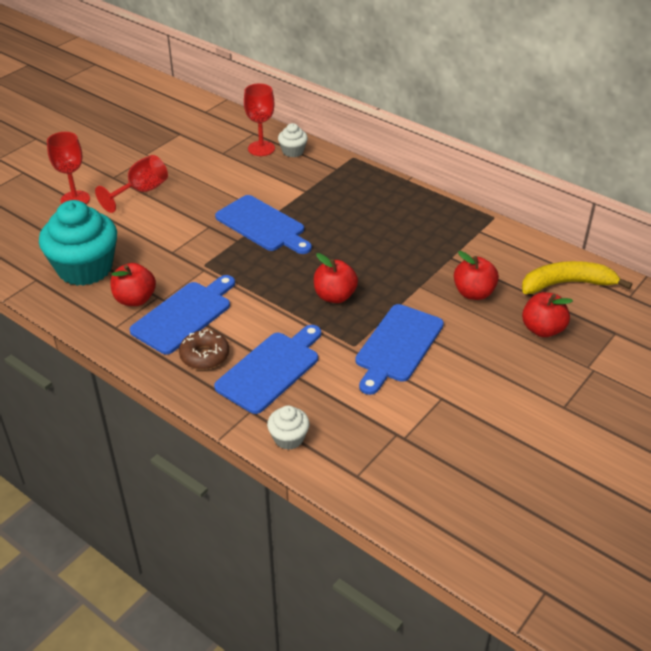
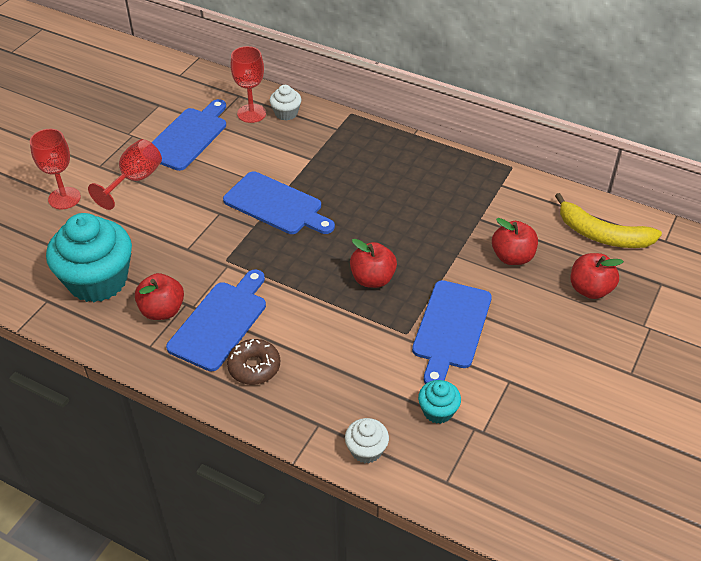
camera: 10 degrees left, 5 degrees up
blue cutting board [214,325,321,414] -> blue cutting board moved to [151,99,226,171]
yellow banana [522,261,632,294] -> yellow banana turned 135 degrees counterclockwise [555,193,662,248]
none -> turquoise cupcake [418,380,461,424]

